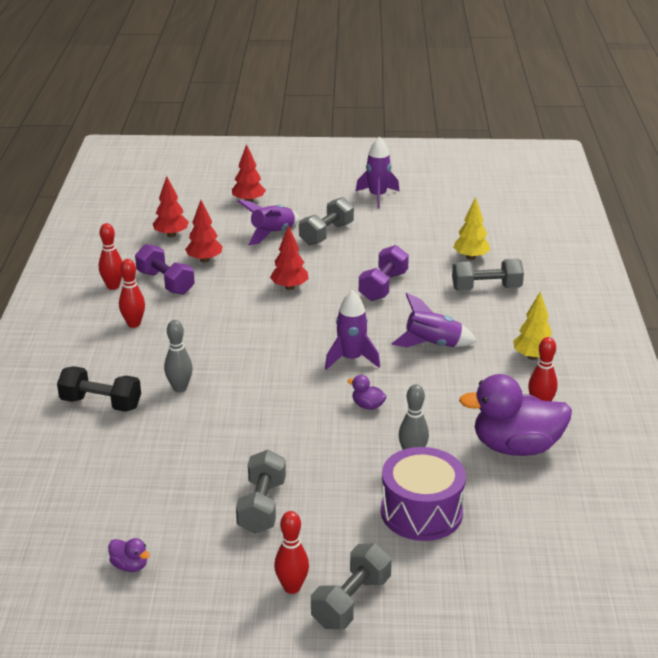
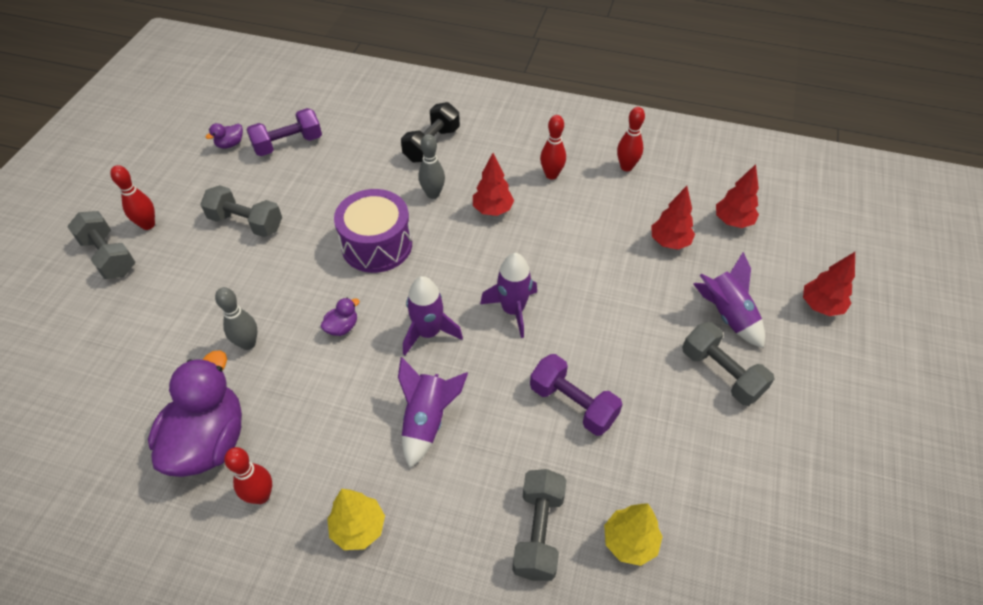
camera: 105 degrees right, 20 degrees up
purple dumbbell [135,244,195,295] -> purple dumbbell moved to [246,108,322,156]
red tree [270,225,309,290] -> red tree moved to [473,153,514,216]
purple rocket [356,137,400,208] -> purple rocket moved to [480,253,537,338]
purple drum [381,447,466,541] -> purple drum moved to [334,189,412,273]

